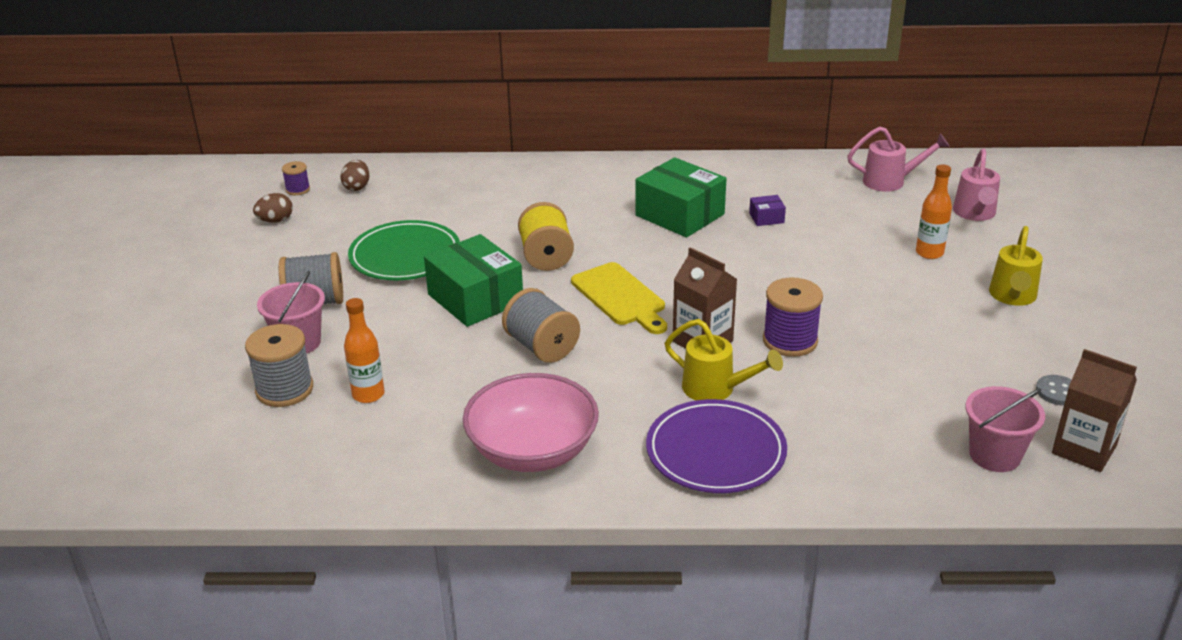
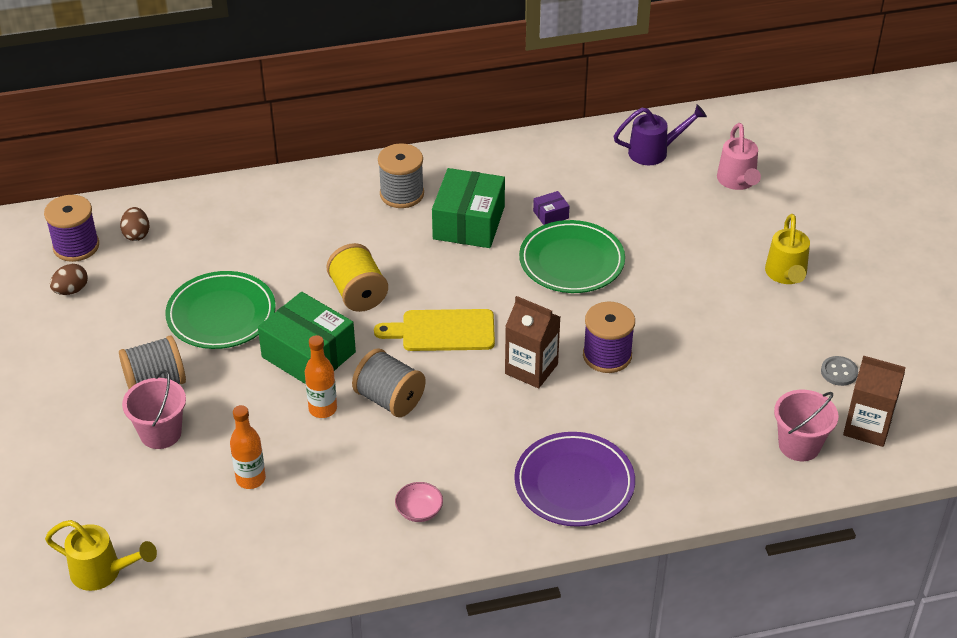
camera: 15 degrees left, 10 degrees up
grey spool [245,324,313,407] -> grey spool moved to [378,143,424,208]
purple spool [282,161,310,195] -> purple spool [44,195,99,262], size x1.85
pink bowl [463,373,599,472] -> pink bowl [395,482,443,522], size x0.41
yellow cutting board [571,262,667,334] -> yellow cutting board turned 135 degrees clockwise [374,309,495,351]
green box [635,157,727,238] -> green box turned 75 degrees clockwise [432,168,505,248]
yellow watering can [665,319,783,400] -> yellow watering can moved to [45,520,157,591]
pink watering can [847,126,950,192] -> purple watering can [613,104,707,165]
orange bottle [916,164,952,259] -> orange bottle moved to [305,335,337,418]
none -> green plate [519,220,625,293]

